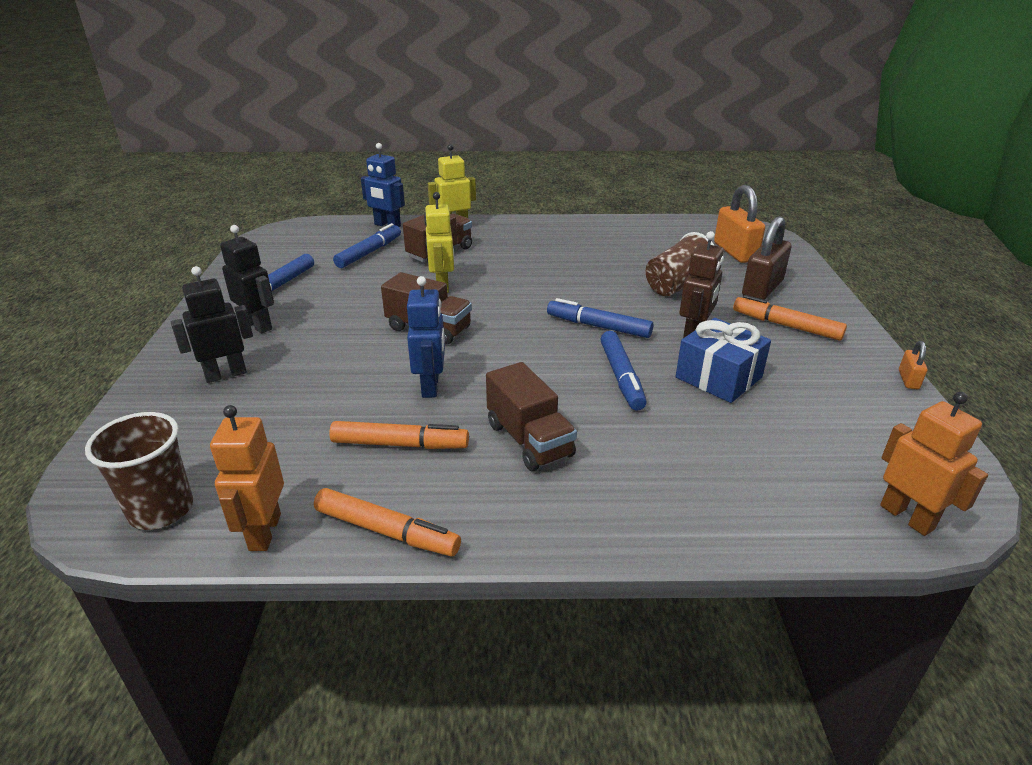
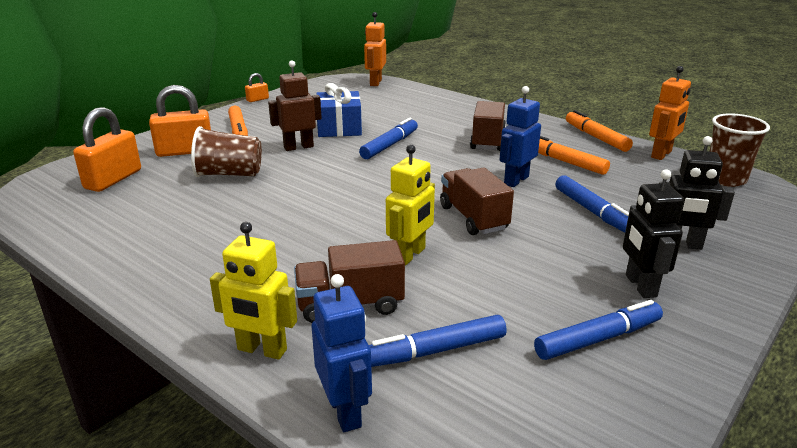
camera: 140 degrees left, 5 degrees down
blue marker [547,298,654,338] -> blue marker moved to [555,175,629,233]
brown padlock [742,216,791,300] -> orange padlock [149,85,211,157]

